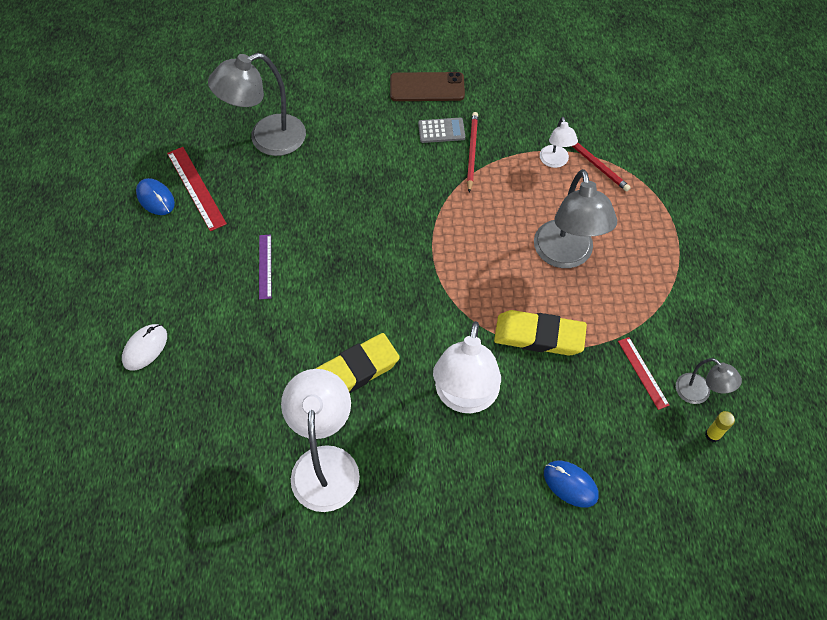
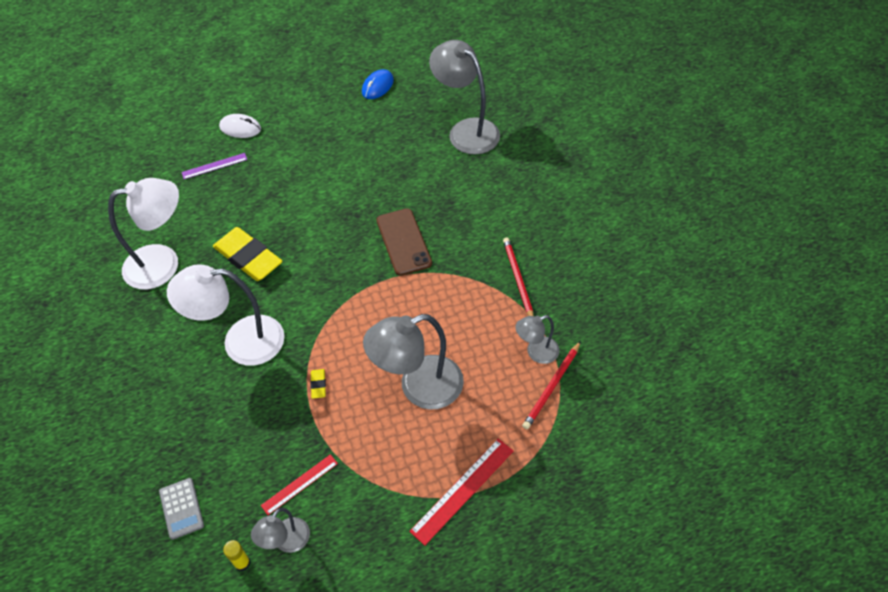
camera: 75 degrees right, 5 degrees down
red ruler [167,147,227,231] -> red ruler moved to [409,439,513,546]
purple ruler [259,234,271,299] -> purple ruler moved to [182,153,247,179]
brown phone [390,72,465,101] -> brown phone moved to [376,208,432,276]
grey calculator [418,118,465,143] -> grey calculator moved to [159,478,204,540]
red pencil [467,112,478,193] -> red pencil turned 90 degrees counterclockwise [503,238,533,316]
yellow eraser [494,310,587,356] -> yellow eraser [310,369,326,399], size x0.41
white lamp [540,117,578,168] -> grey lamp [515,315,560,364]
blue mouse [544,461,599,508] -> none

